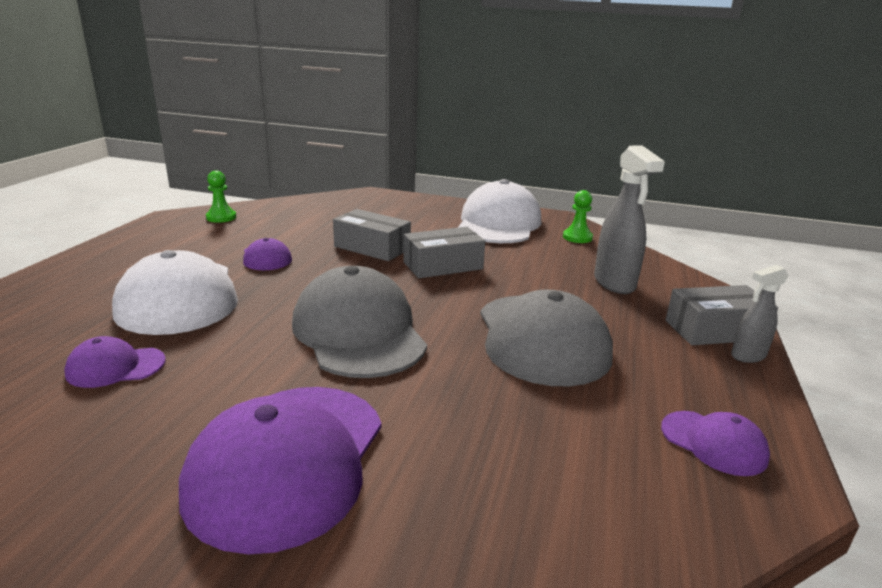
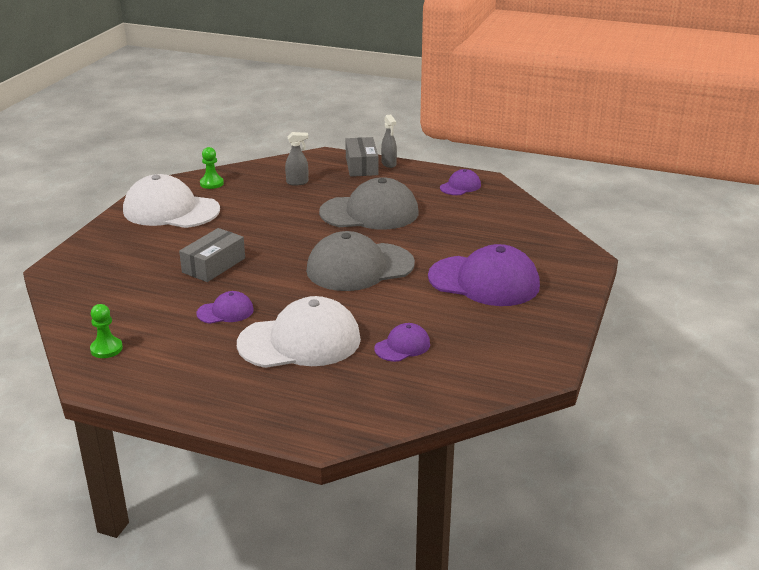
camera: 85 degrees left, 5 degrees up
purple cap [64,336,166,388] -> purple cap turned 120 degrees counterclockwise [374,323,430,362]
grey box [404,227,485,278] -> none
grey spray bottle [594,145,665,294] -> grey spray bottle [285,132,308,186], size x0.58

